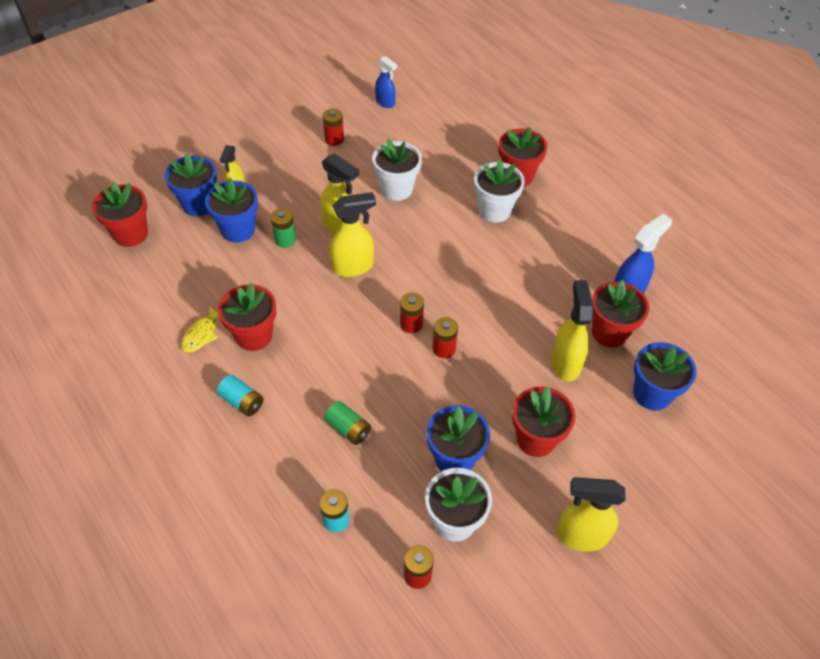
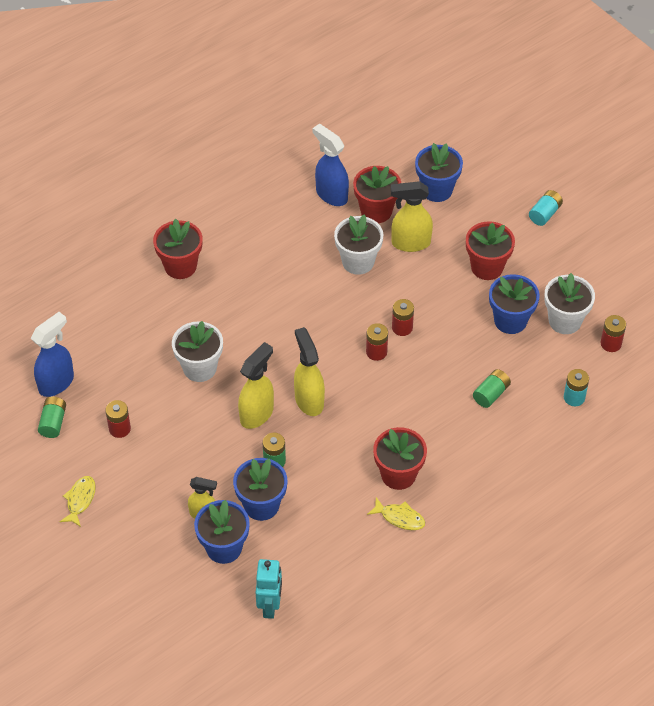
camera: 90 degrees left, 0 degrees up
red flower pot [92,181,148,247] -> turquoise robot [255,559,282,619]
turquoise battery [217,375,263,417] -> turquoise battery moved to [529,190,563,226]
blue spray bottle [375,56,397,108] -> blue spray bottle [31,312,74,397], size x1.56
white flower pot [474,160,525,223] -> white flower pot moved to [334,214,383,275]
yellow spray bottle [556,477,626,552] -> none
none -> green battery [38,397,66,438]
none -> yellow fish [60,476,96,527]

